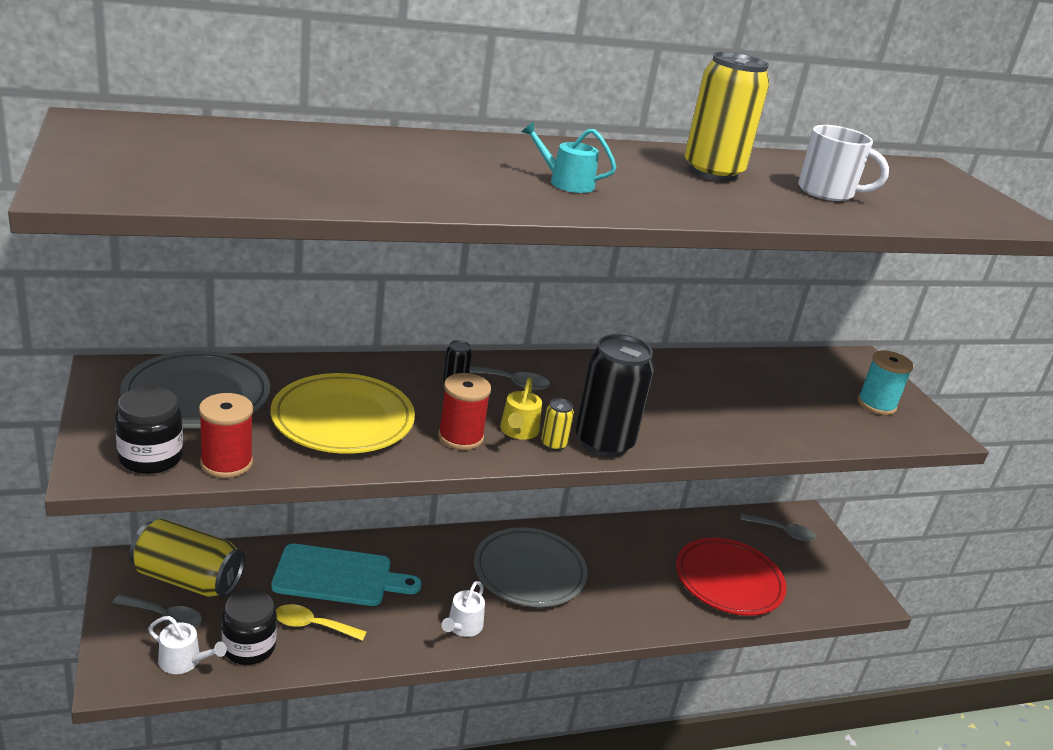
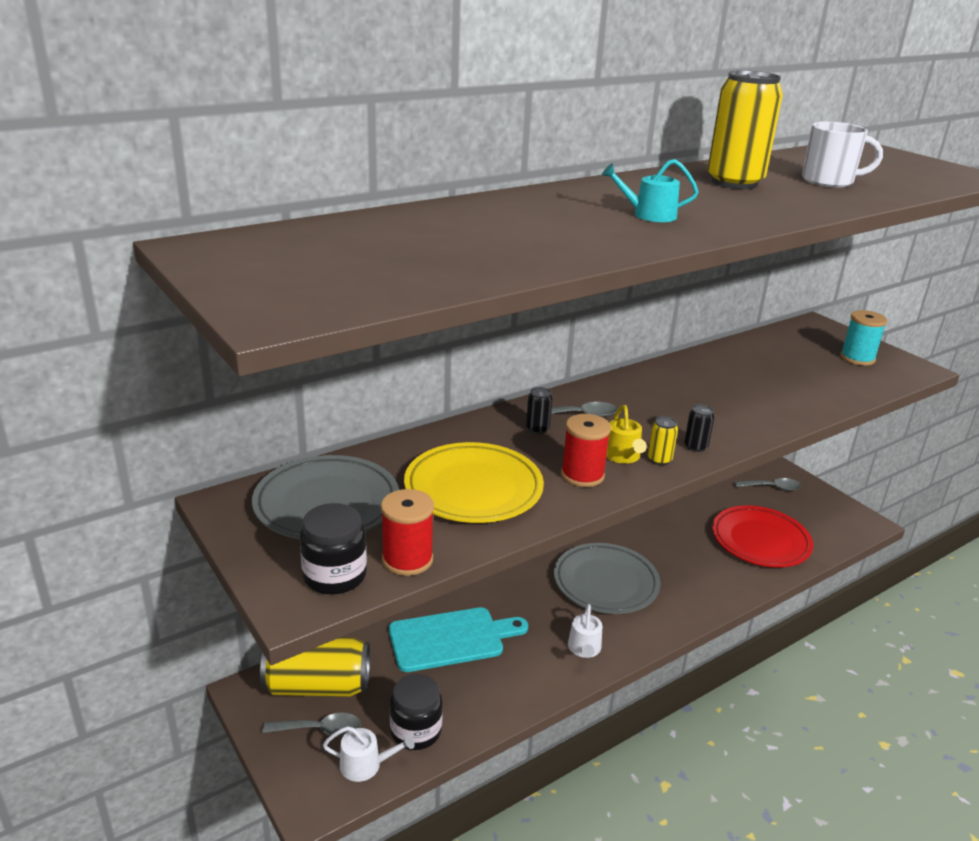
camera: 15 degrees left, 0 degrees up
yellow spoon [276,604,366,641] -> none
black can [576,334,654,457] -> black can [684,404,715,452], size x0.43

